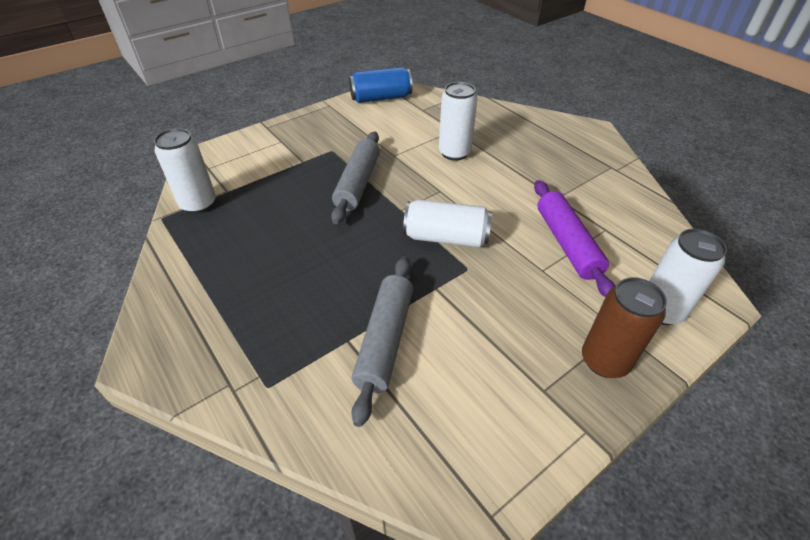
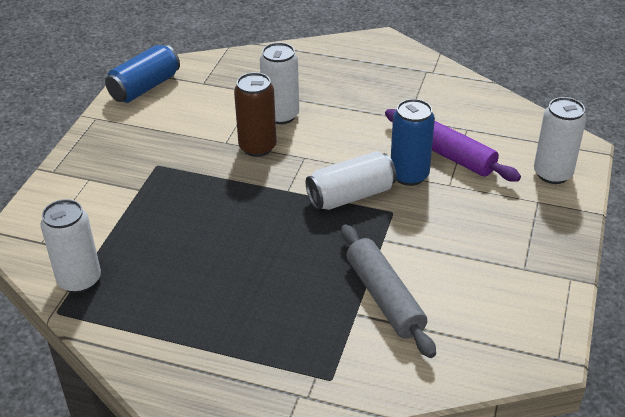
camera: 35 degrees left, 5 degrees down
grey rolling pin [331,132,380,224] -> none
brown can [582,277,667,378] -> brown can moved to [234,72,277,157]
none -> blue can [391,99,435,186]

